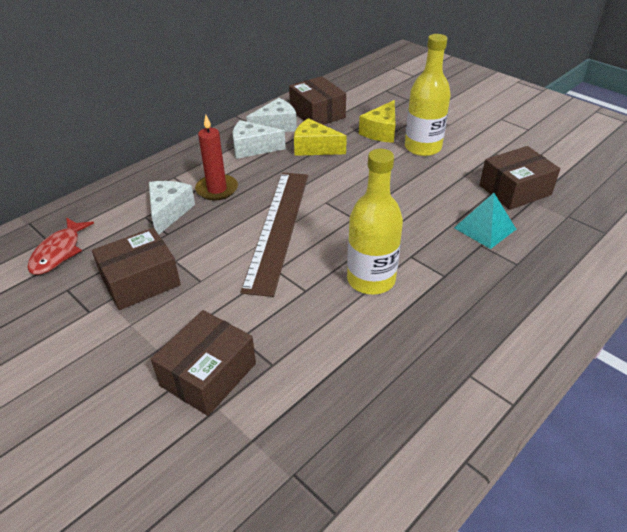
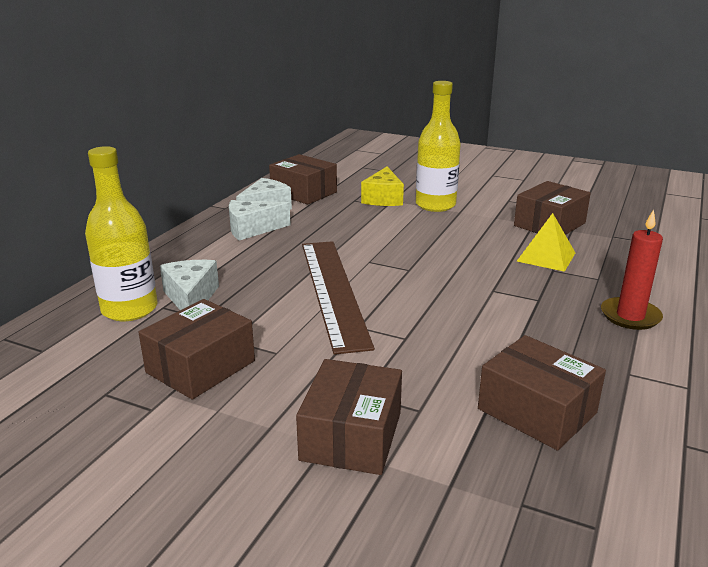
camera: 20 degrees left, 15 degrees down
red fish [27,218,94,275] -> none
red candle [195,115,238,201] -> red candle moved to [601,209,663,330]
yellow cheese [294,118,347,156] -> none
yellow bottle [347,149,403,295] -> yellow bottle moved to [85,146,157,321]
turquoise pyramid [454,193,516,249] -> yellow pyramid [517,213,575,272]
none -> brown box [478,335,606,451]

